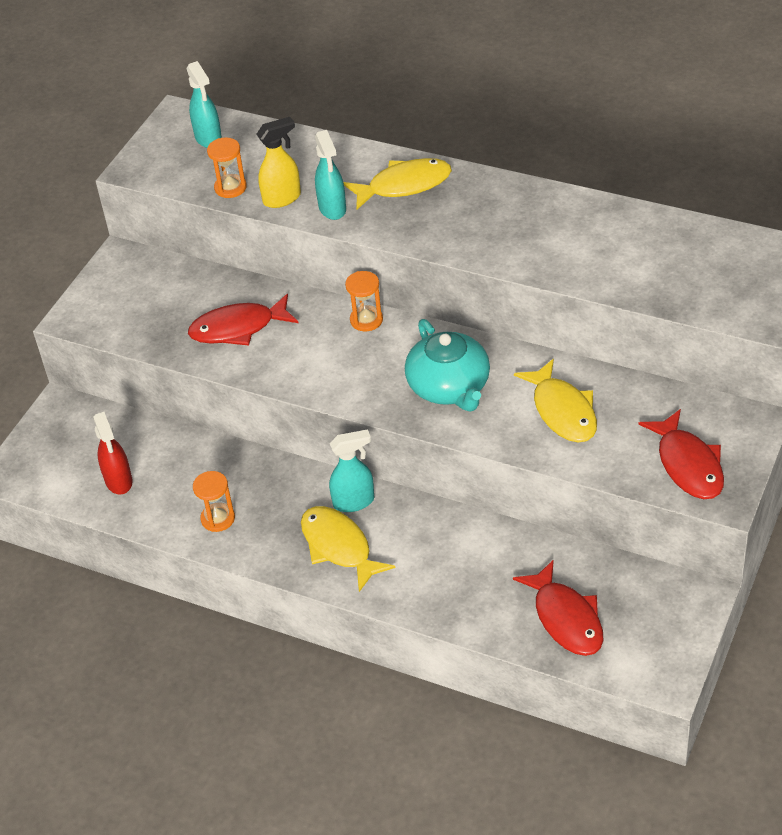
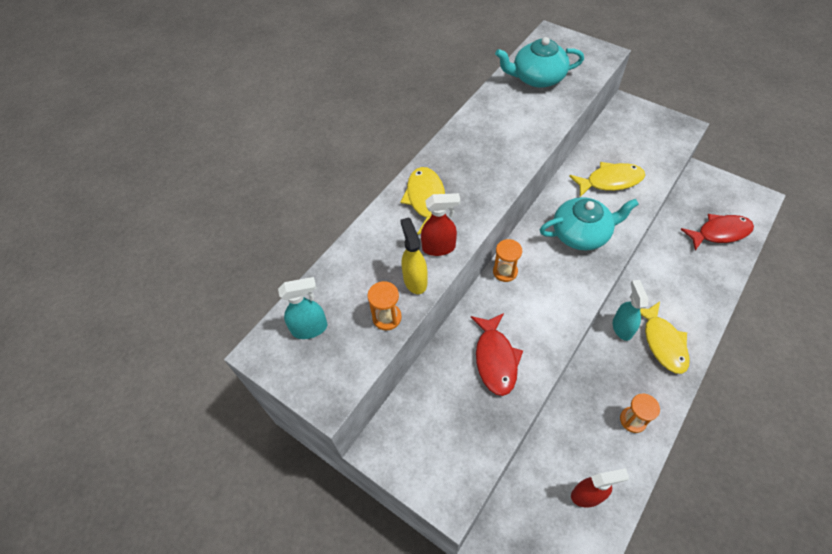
camera: 80 degrees left, 10 degrees up
yellow fish [301,506,396,592] -> yellow fish turned 75 degrees counterclockwise [640,302,690,374]
turquoise spray bottle [315,130,346,220] -> red spray bottle [421,193,460,256]
red fish [638,409,724,499] -> none
none -> turquoise teapot [495,37,584,88]

